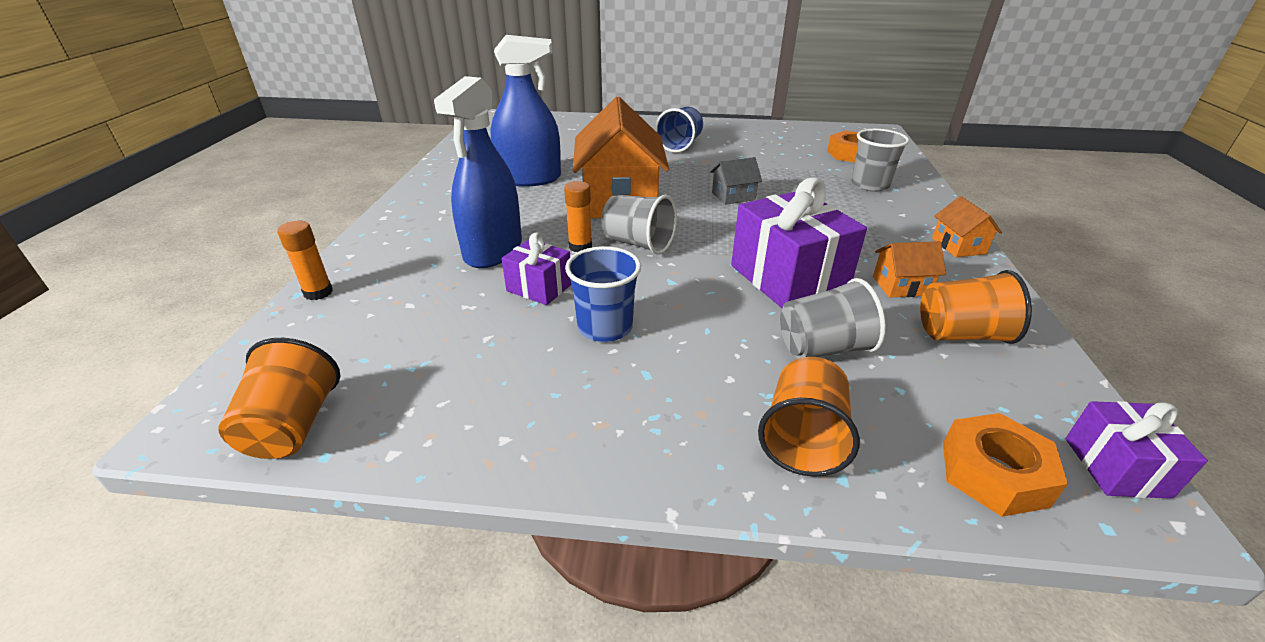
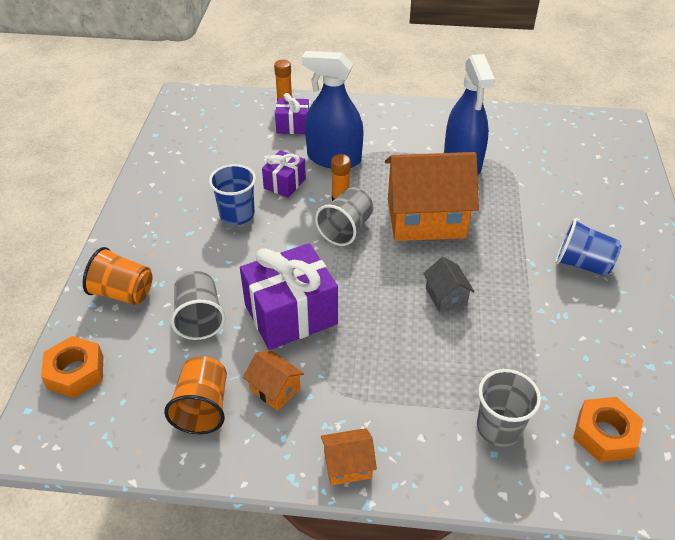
camera: 90 degrees right, 10 degrees up
orange cup [218,338,340,459] -> none
orange house [873,241,946,298] -> orange house turned 45 degrees counterclockwise [243,351,304,411]
purple gift [1065,401,1208,499] -> purple gift moved to [275,93,309,134]

